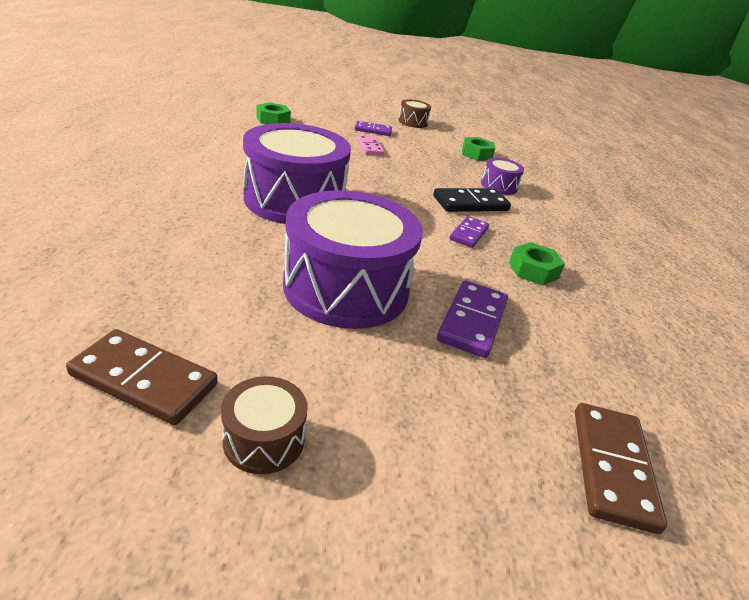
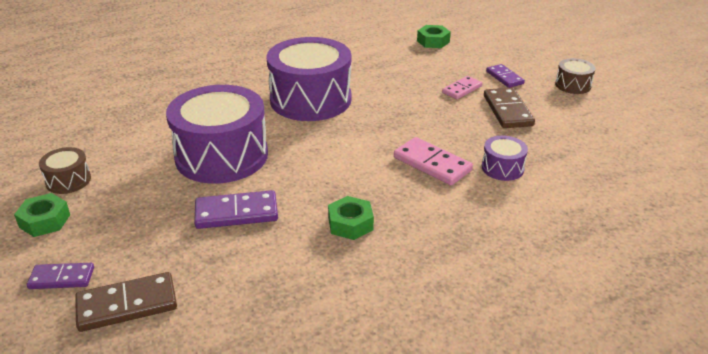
camera: 65 degrees right, 0 degrees up
brown domino [66,329,218,425] -> brown domino moved to [484,88,535,128]
black domino [433,188,511,212] -> pink domino [394,137,473,185]
purple domino [450,216,489,248] -> purple domino moved to [27,263,94,289]
green nut [462,137,495,161] -> green nut moved to [14,193,70,237]

